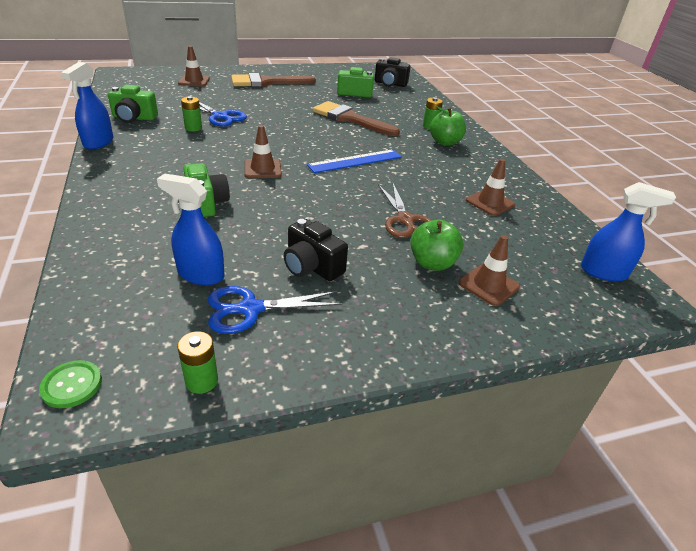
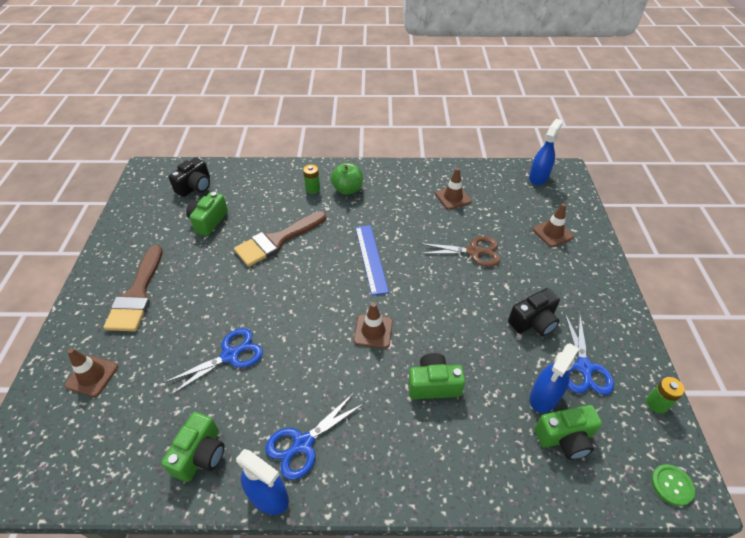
camera: 70 degrees left, 10 degrees up
green battery [181,96,202,132] -> none
green apple [410,219,464,271] -> none
none -> blue scissors [265,393,365,480]
none -> green camera [534,405,602,460]

